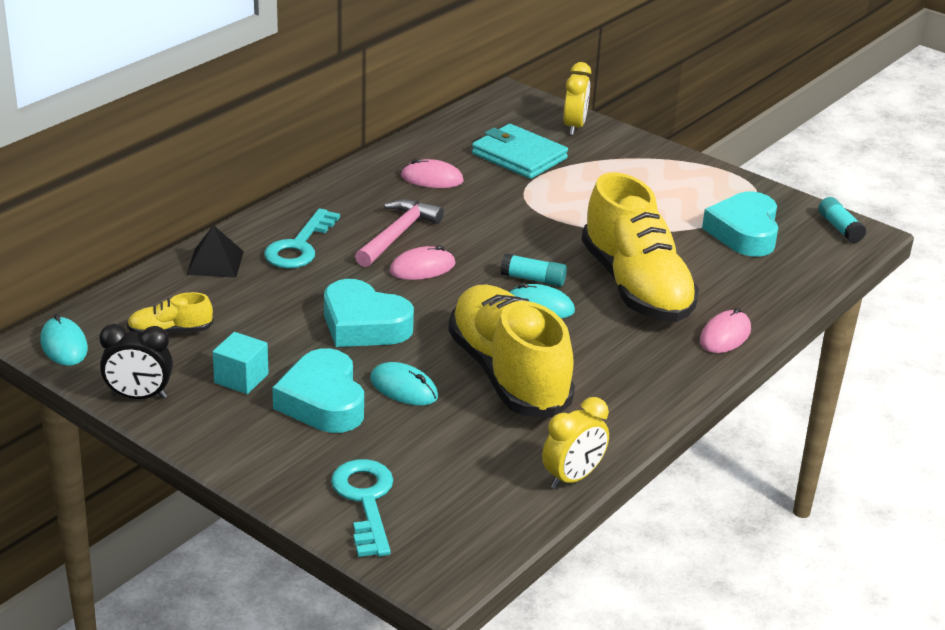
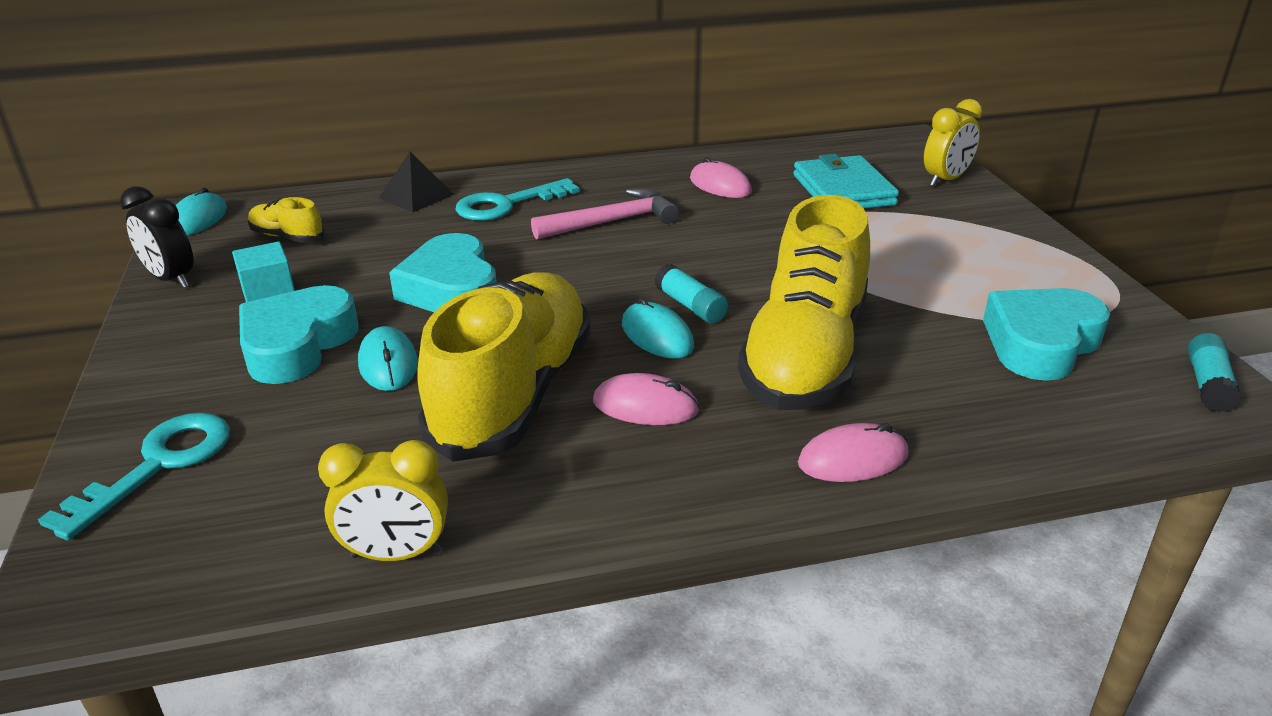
camera: 40 degrees right, 0 degrees up
pink mouse [389,245,455,280] -> pink mouse moved to [593,373,699,425]

